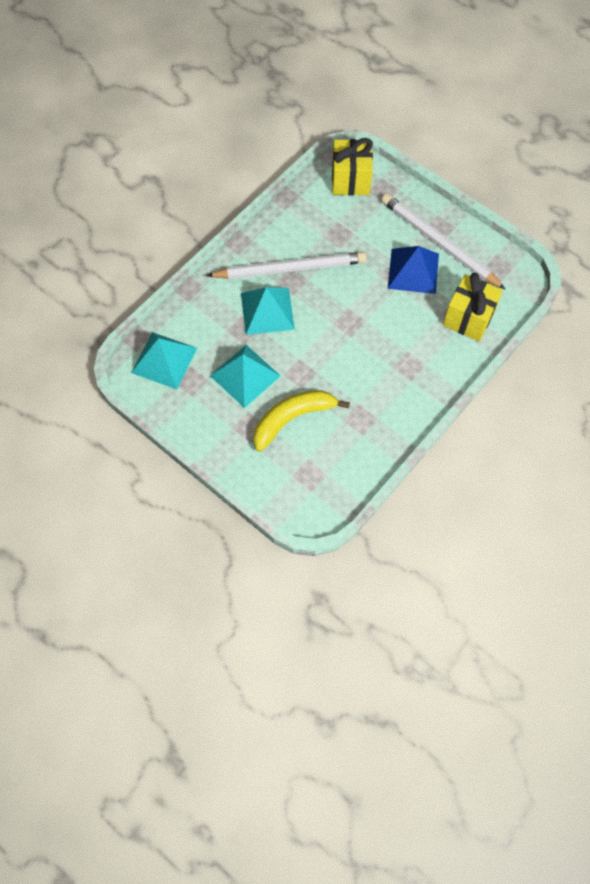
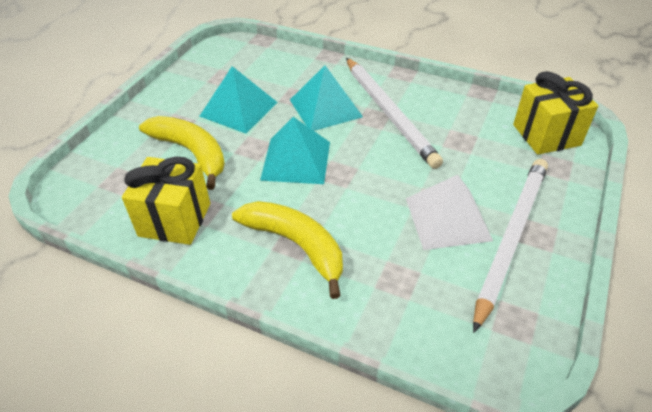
camera: 75 degrees right, 20 degrees down
turquoise pyramid [131,332,197,389] -> turquoise pyramid moved to [260,117,330,184]
blue pyramid [388,246,439,294] -> white pyramid [406,175,493,250]
yellow gift [443,273,503,342] -> yellow gift moved to [122,157,210,245]
none -> yellow banana [232,201,343,299]

